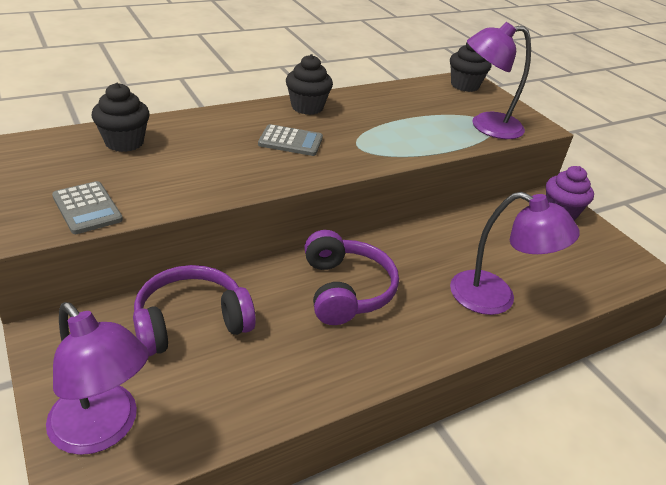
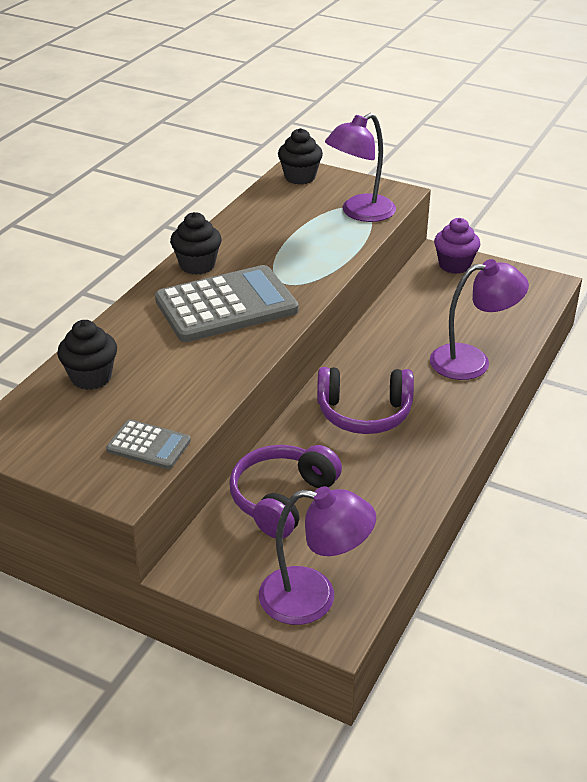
camera: 30 degrees left, 0 degrees up
grey calculator [258,124,323,156] -> grey calculator [155,265,299,342], size x2.05
purple headphones [304,230,399,325] -> purple headphones turned 135 degrees clockwise [317,367,414,434]

